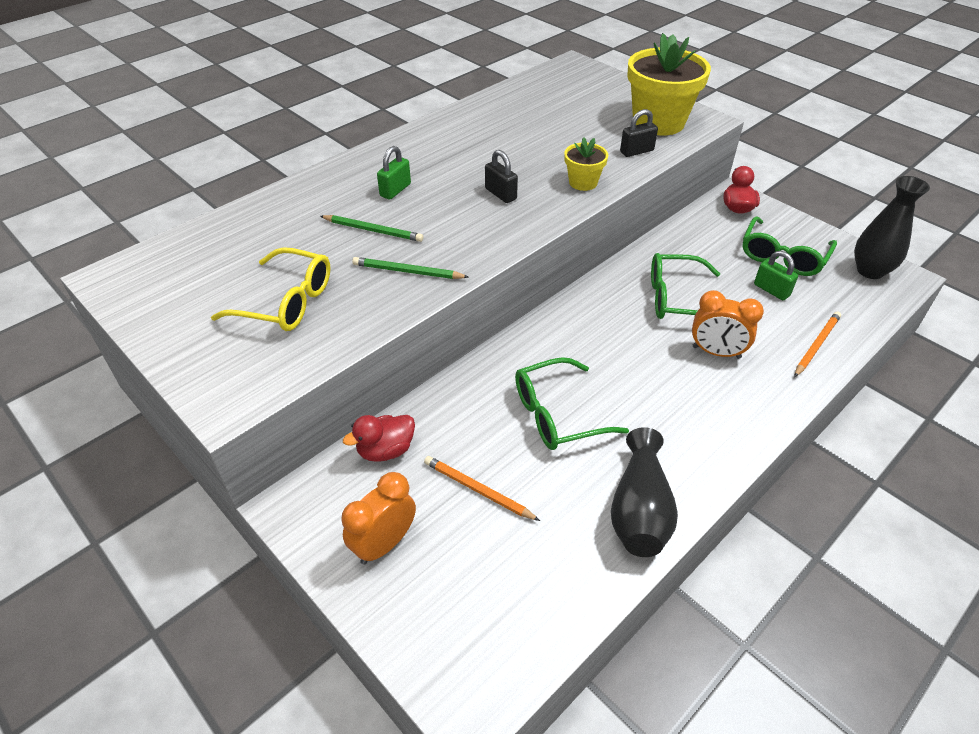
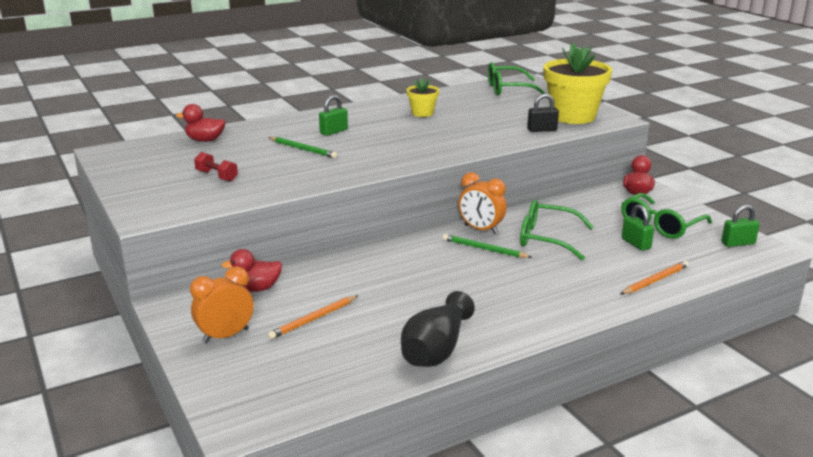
camera: 15 degrees right, 20 degrees down
yellow glasses [211,247,331,331] -> red dumbbell [194,152,238,182]
green pencil [352,257,468,279] -> green pencil moved to [443,234,533,258]
orange pencil [424,456,540,521] -> orange pencil turned 90 degrees counterclockwise [268,295,359,339]
black padlock [485,150,518,203] -> none
green glasses [515,357,629,450] -> green glasses moved to [488,62,547,95]
yellow flower pot [564,137,608,191] -> yellow flower pot moved to [407,78,439,117]
orange clock [692,290,764,359] -> orange clock moved to [459,172,507,234]
black vase [854,176,930,279] -> green padlock [721,205,760,247]
none -> red duck [176,104,225,142]

